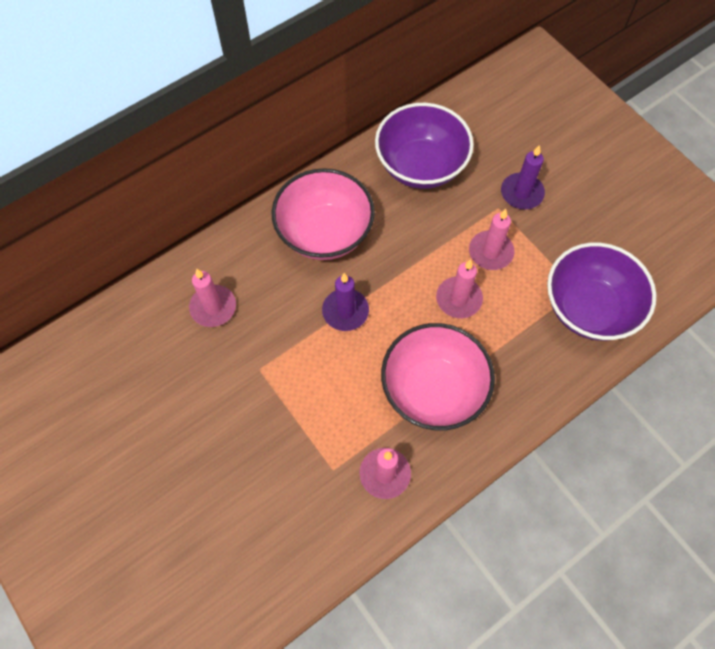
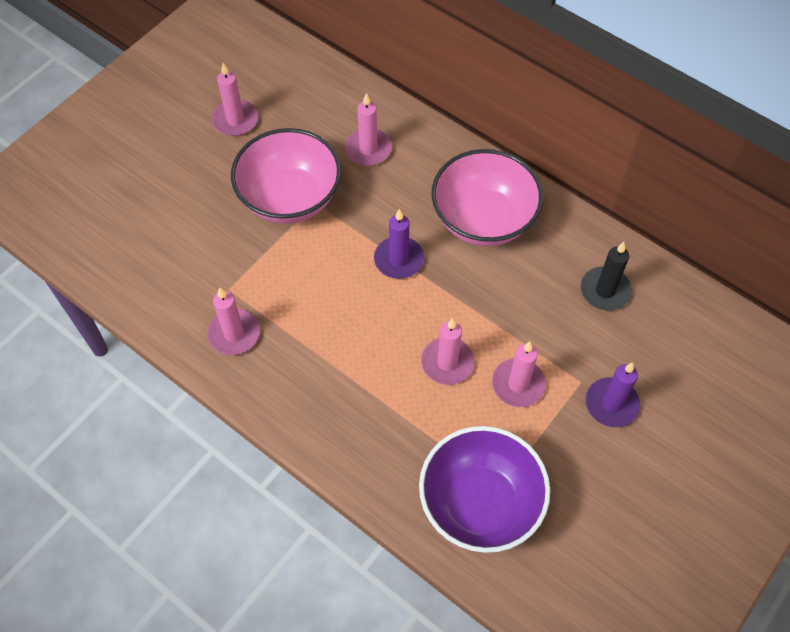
camera: 75 degrees right, 5 degrees down
purple bowl [375,103,474,189] -> black candle [581,242,632,311]
pink bowl [381,323,495,430] -> pink bowl moved to [231,128,341,224]
none -> pink candle [212,63,258,136]

